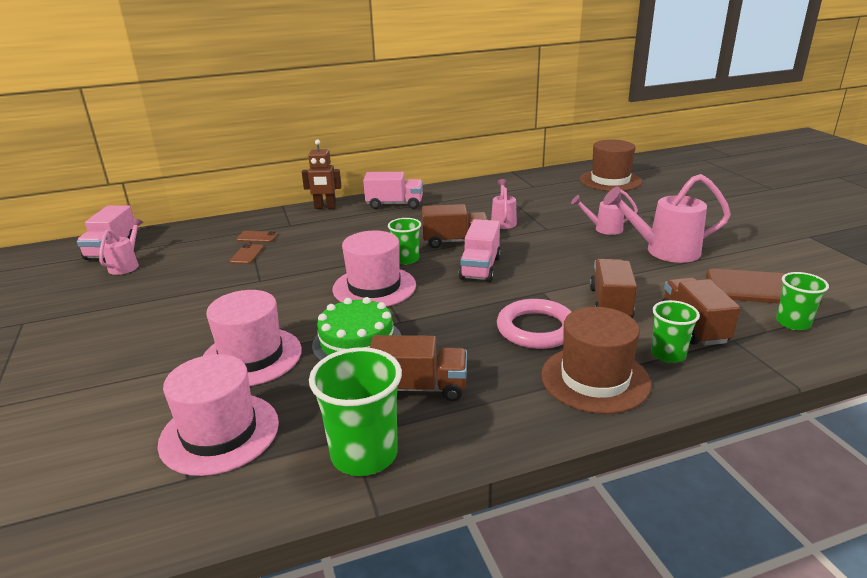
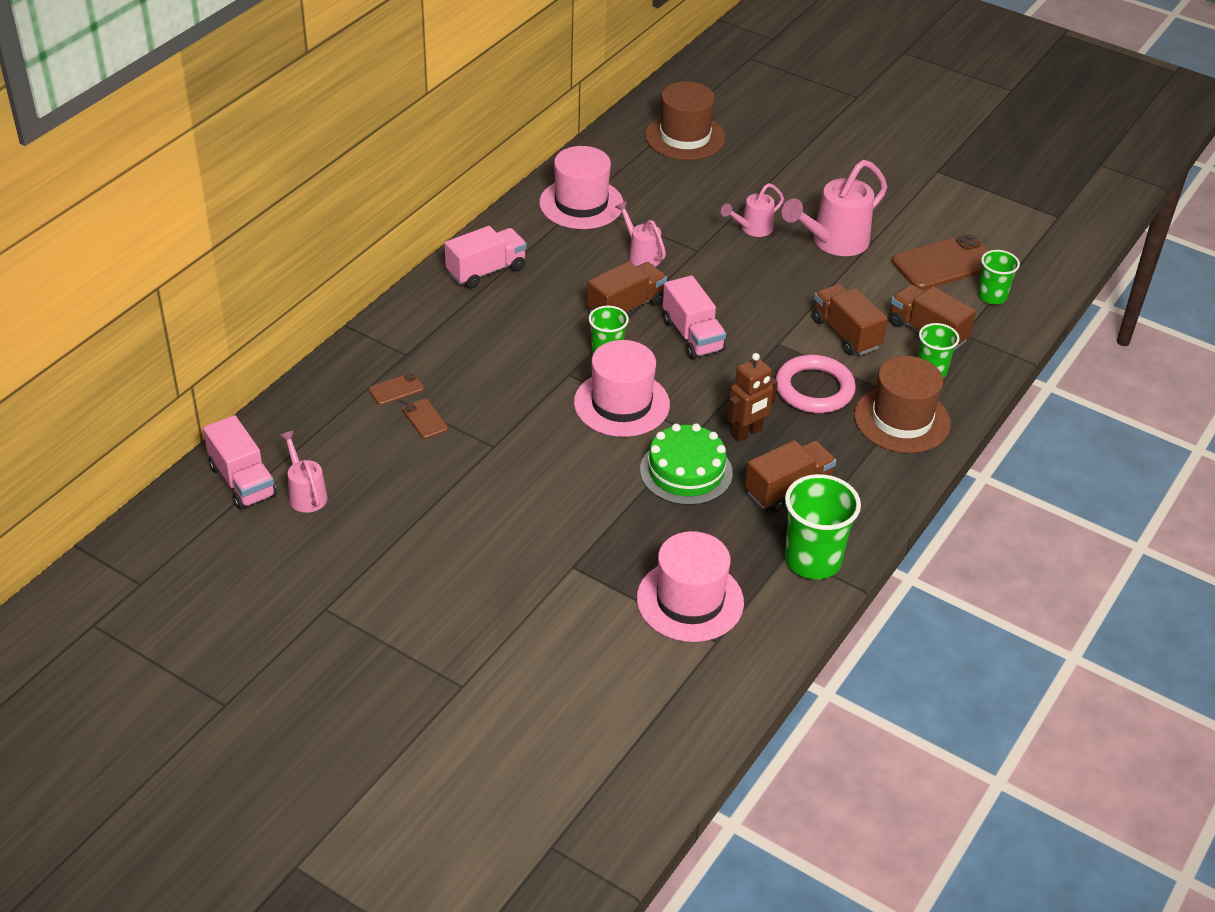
camera: 40 degrees left, 15 degrees up
pink hat [203,290,302,386] -> pink hat moved to [539,146,624,229]
brown robot [302,140,342,209] -> brown robot moved to [727,353,778,442]

